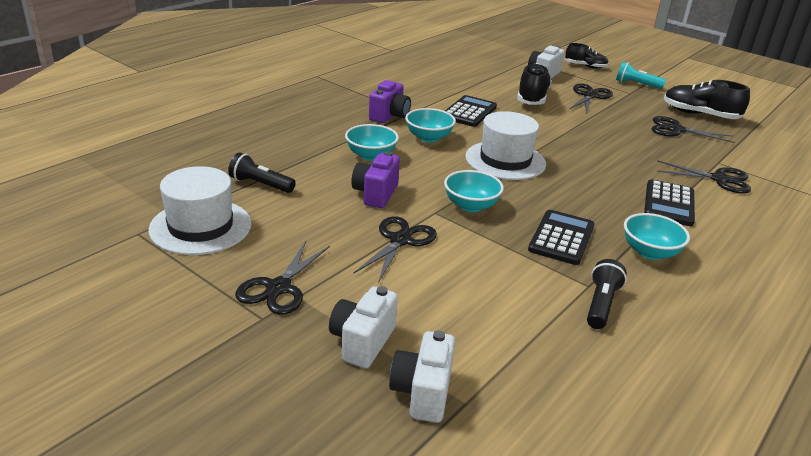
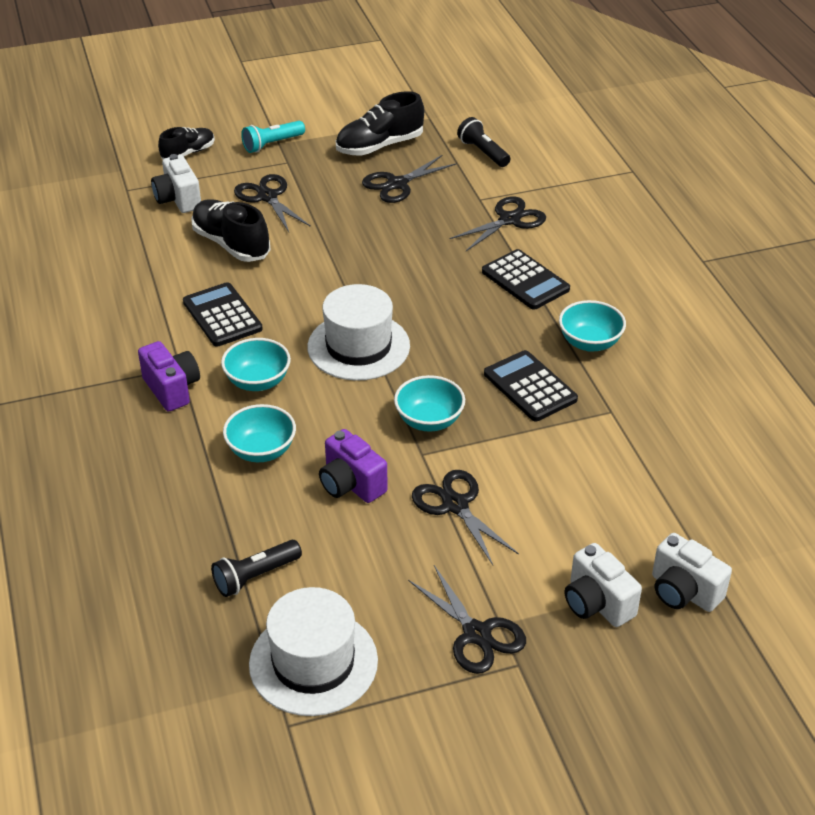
camera: 55 degrees left, 10 degrees up
black flashlight [587,259,627,329] -> black flashlight moved to [457,117,511,167]

